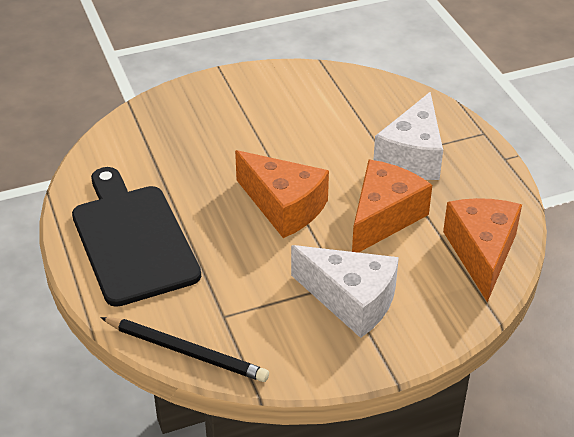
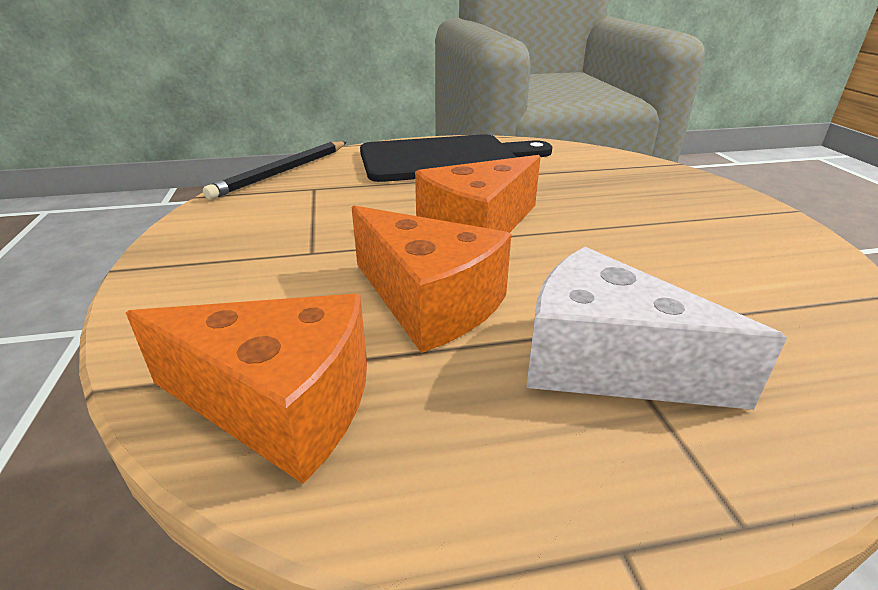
camera: 100 degrees right, 10 degrees down
white cheese [291,245,399,338] -> none

